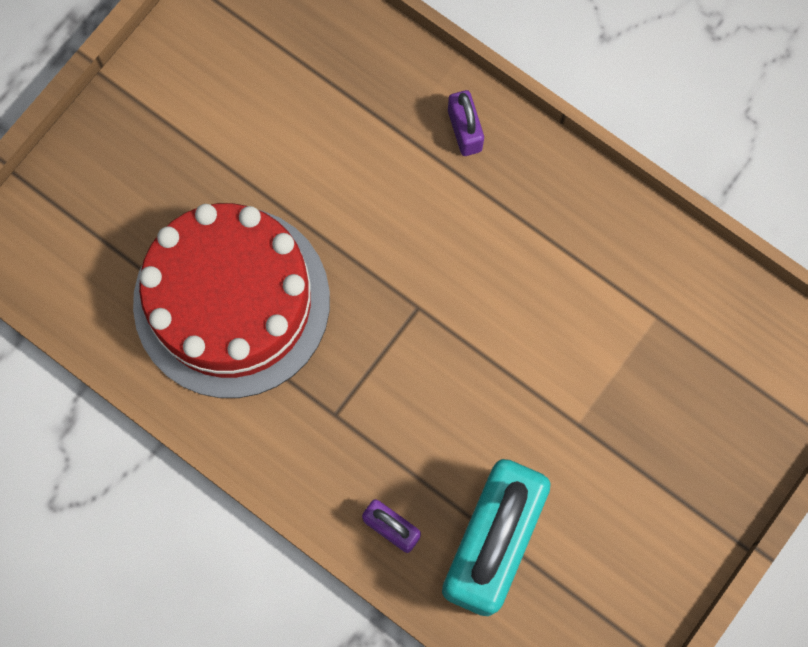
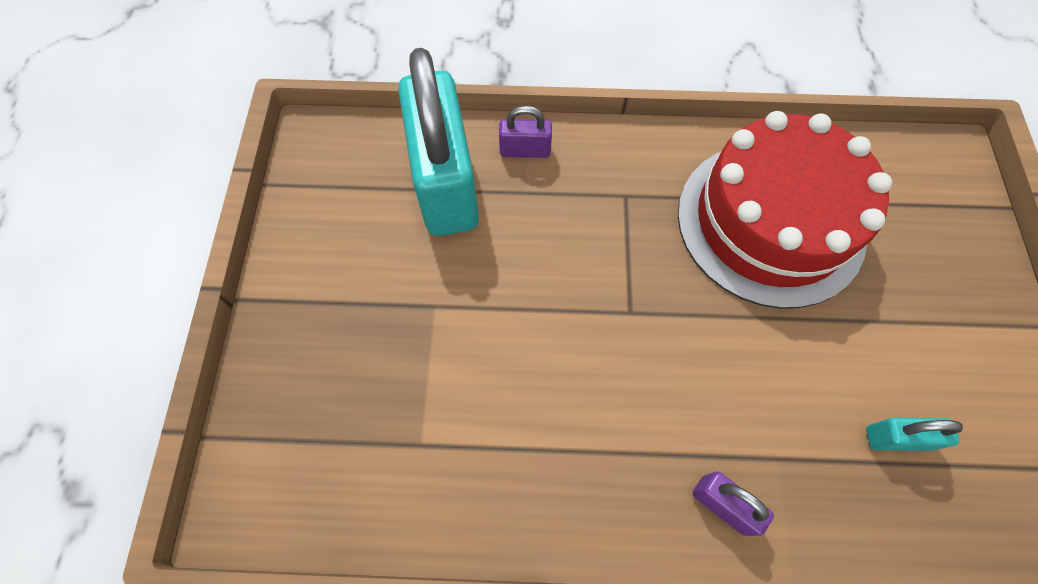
camera: 145 degrees right, 10 degrees down
none -> turquoise padlock [866,417,963,451]

